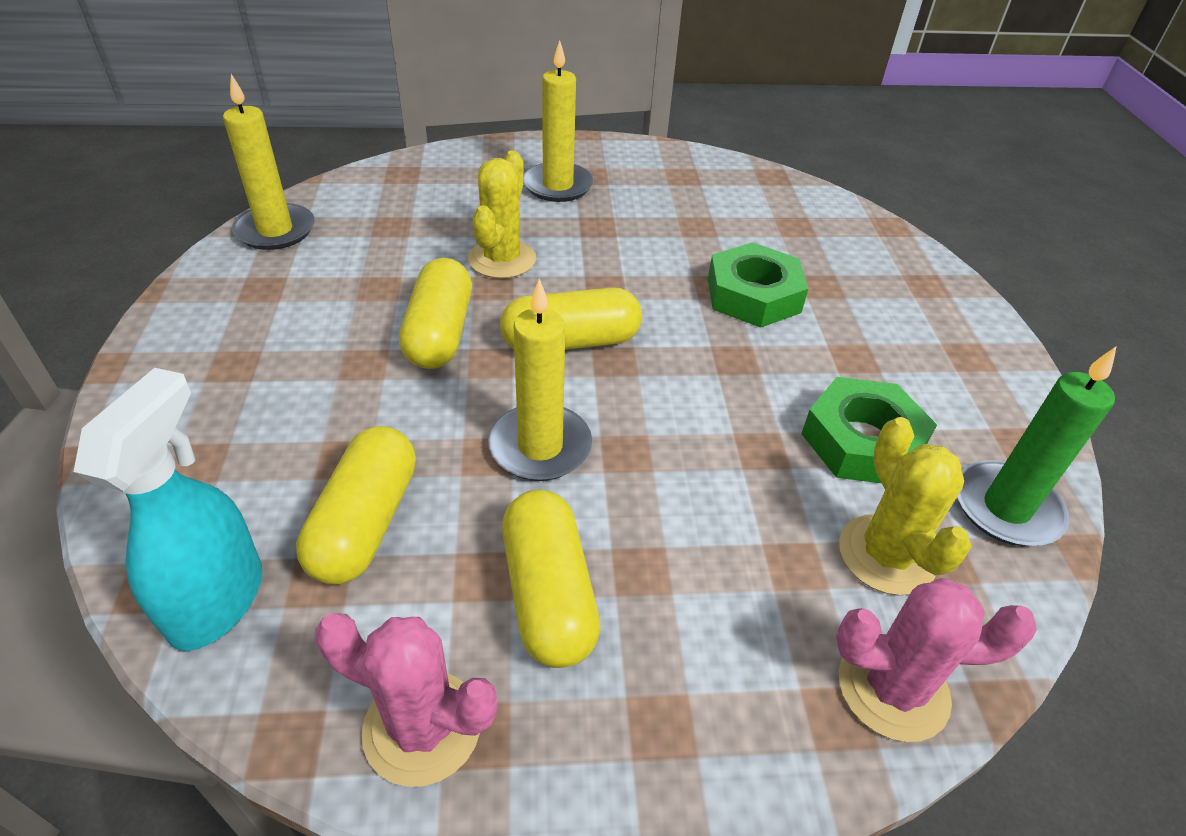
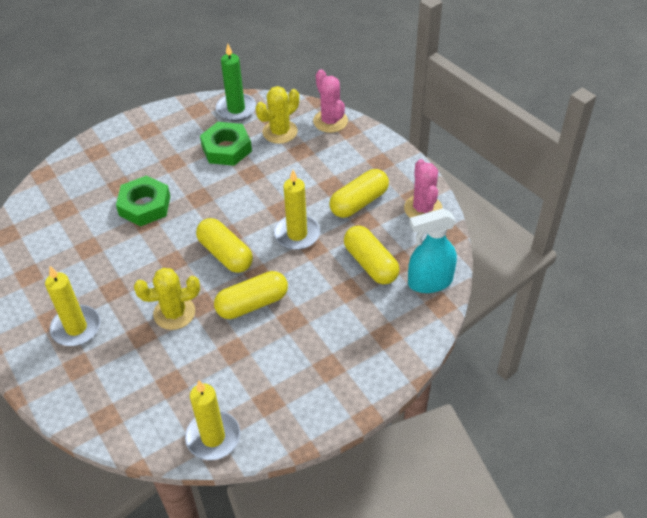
camera: 115 degrees left, 5 degrees up
yellow capsule [296,426,416,585] -> yellow capsule turned 75 degrees clockwise [344,226,400,284]

